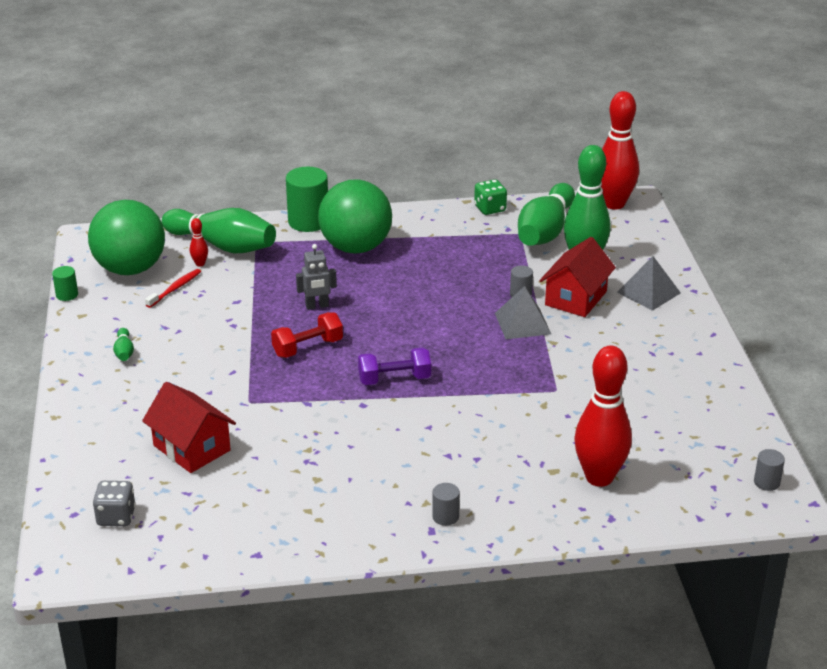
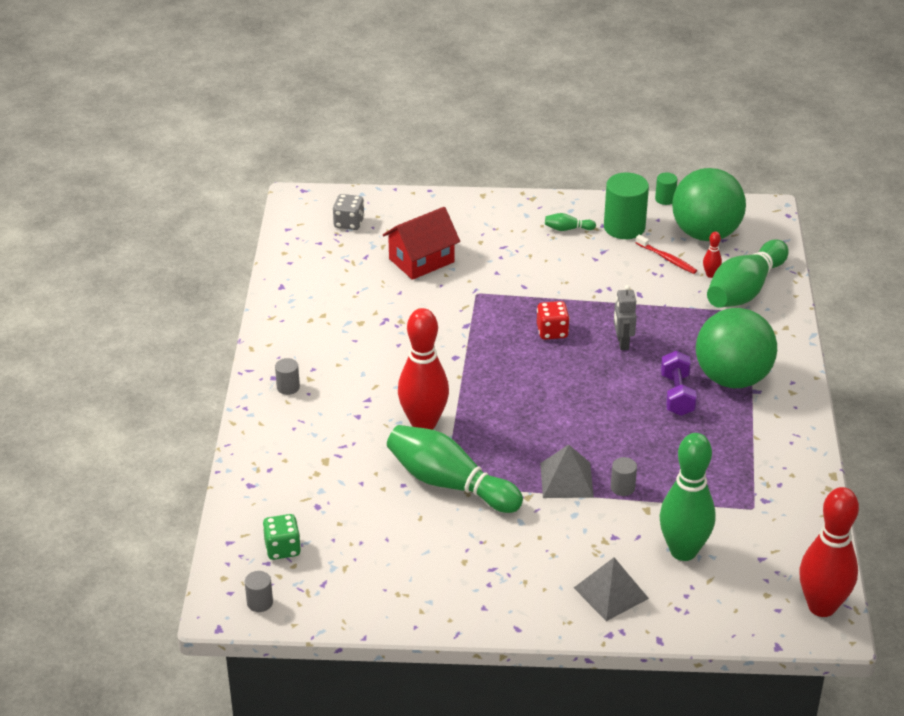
camera: 100 degrees right, 5 degrees up
red dumbbell [271,312,343,358] -> red dice [537,301,570,339]
green cylinder [286,167,328,232] -> green cylinder moved to [604,173,649,239]
purple dumbbell [358,348,431,385] -> purple dumbbell moved to [661,351,697,416]
green dice [474,179,507,215] -> green dice moved to [263,514,301,560]
green bowling pin [518,183,575,246] -> green bowling pin moved to [387,425,523,513]
red house [540,237,616,317] -> none
red bowling pin [574,346,632,487] -> red bowling pin moved to [398,308,449,430]

